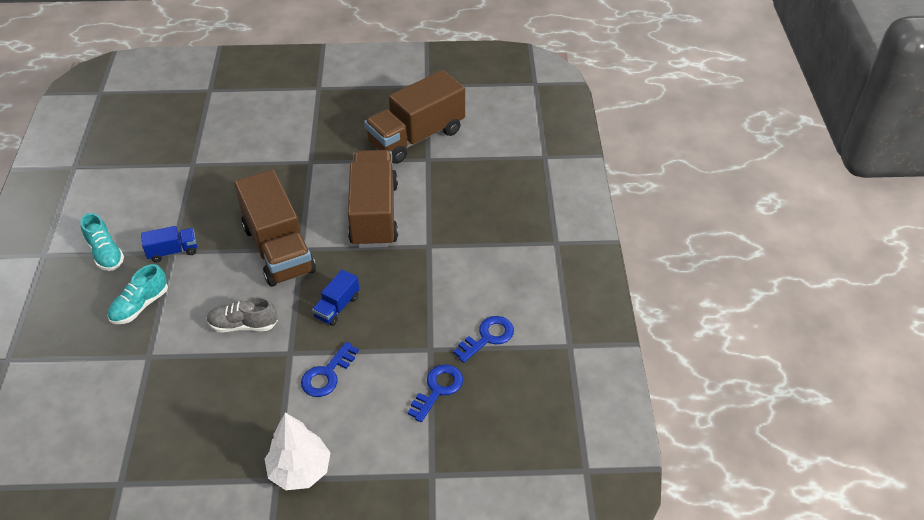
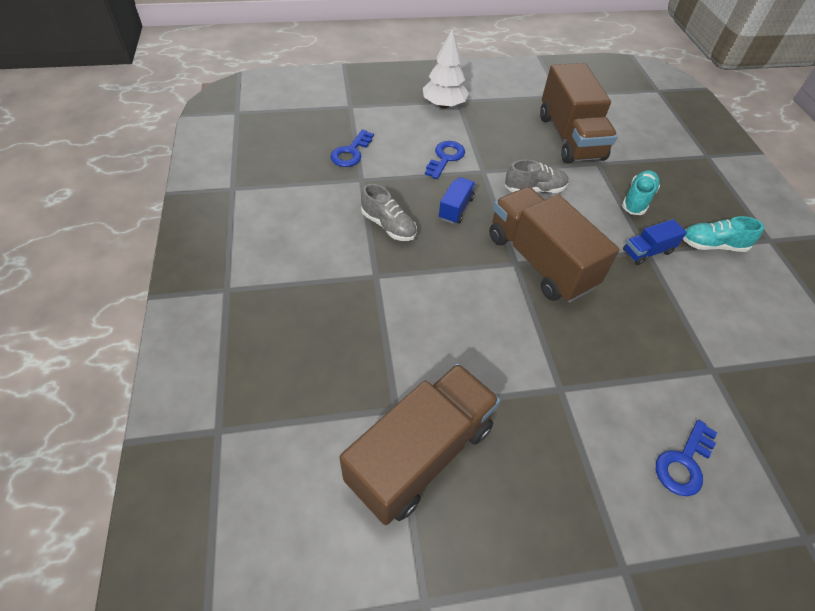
camera: 170 degrees right, 5 degrees up
turquoise shoe [80,213,124,271] -> turquoise shoe turned 45 degrees counterclockwise [683,216,764,252]
brown truck [348,150,398,248] -> brown truck moved to [540,63,618,164]
blue key [453,316,514,363] -> blue key moved to [656,420,717,496]
none -> grey shoe [361,184,417,241]

